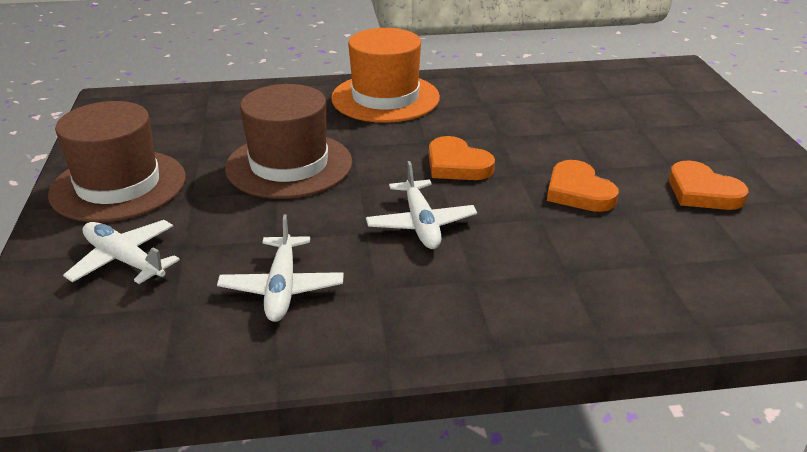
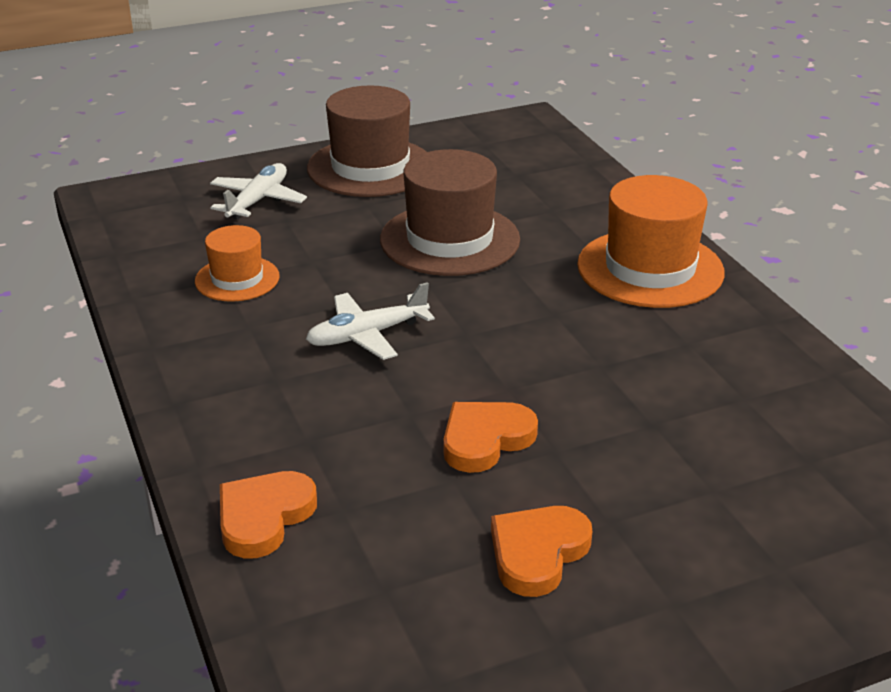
camera: 75 degrees right, 0 degrees up
white plane [217,214,344,322] -> orange hat [195,225,279,302]
orange heart [429,136,495,180] -> orange heart moved to [220,471,317,559]

